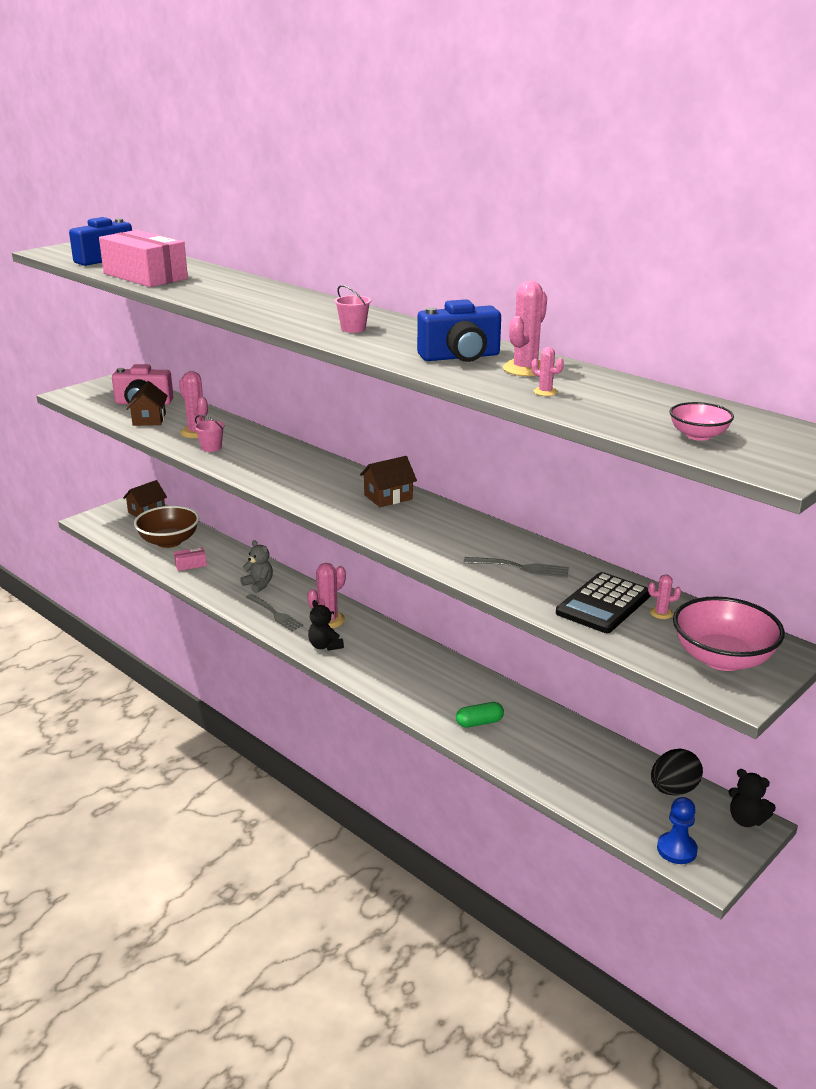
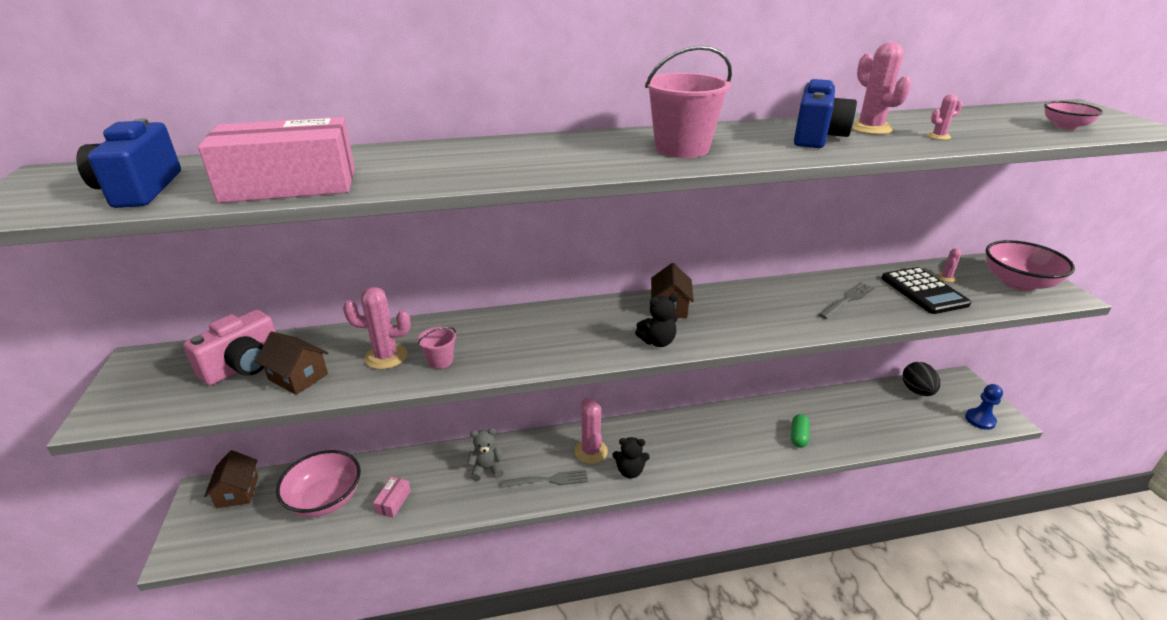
camera: 55 degrees left, 5 degrees up
brown bowl [134,506,199,548] -> pink bowl [276,450,361,517]
pink bucket [334,285,371,333] -> pink bucket [645,45,732,158], size x1.99
black teddy bear [729,769,776,827] -> black teddy bear moved to [635,294,678,347]

